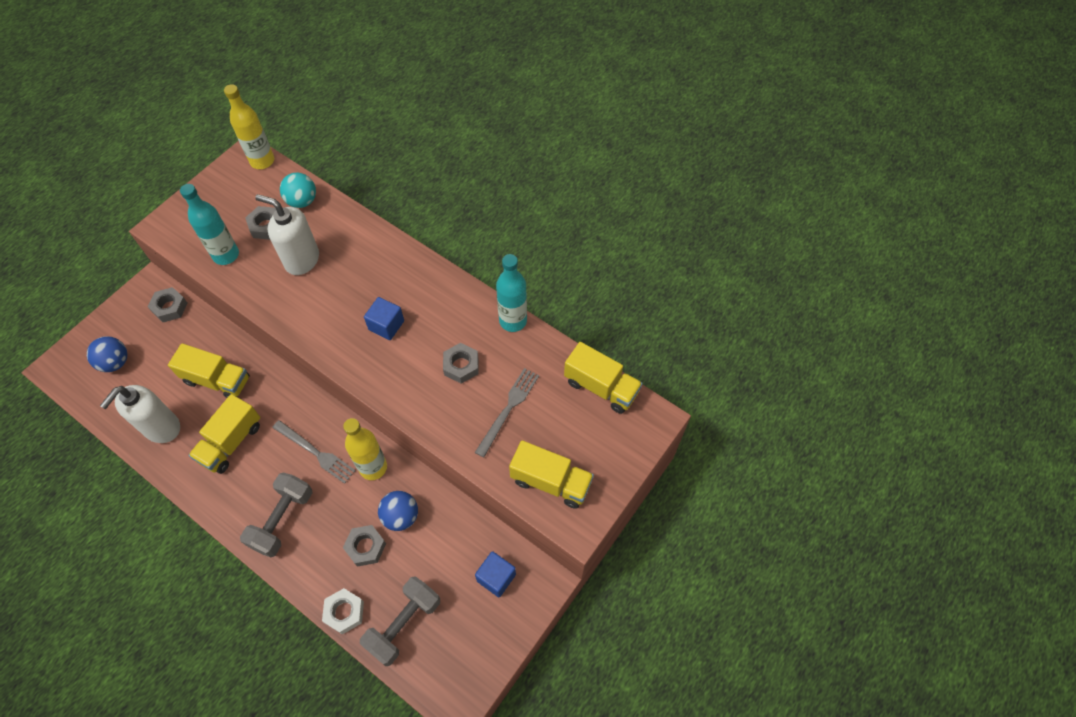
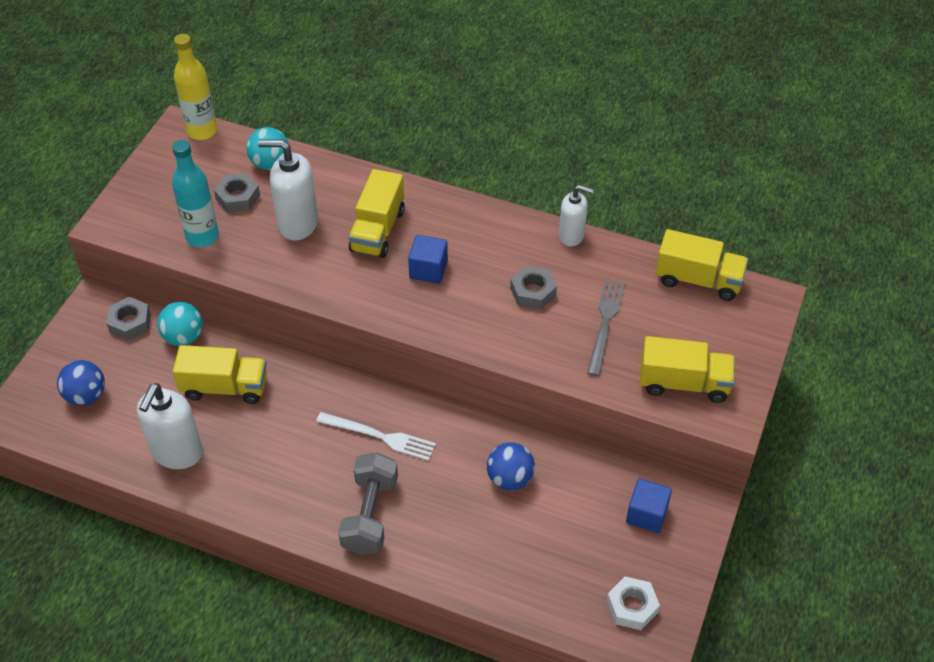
camera: 15 degrees left, 10 degrees down
yellow truck [188,394,260,474] -> yellow truck moved to [349,169,405,258]
grey fork [272,420,356,484] -> white fork [316,412,436,461]
white nut [322,588,364,635] -> white nut moved to [607,577,660,630]
yellow bottle [343,418,387,480] -> none
grey nut [343,525,386,567] -> none
grey dumbbell [360,576,440,666] -> none
turquoise bottle [496,254,527,332] -> white soap dispenser [559,185,594,247]
none -> turquoise ball [157,302,203,346]

